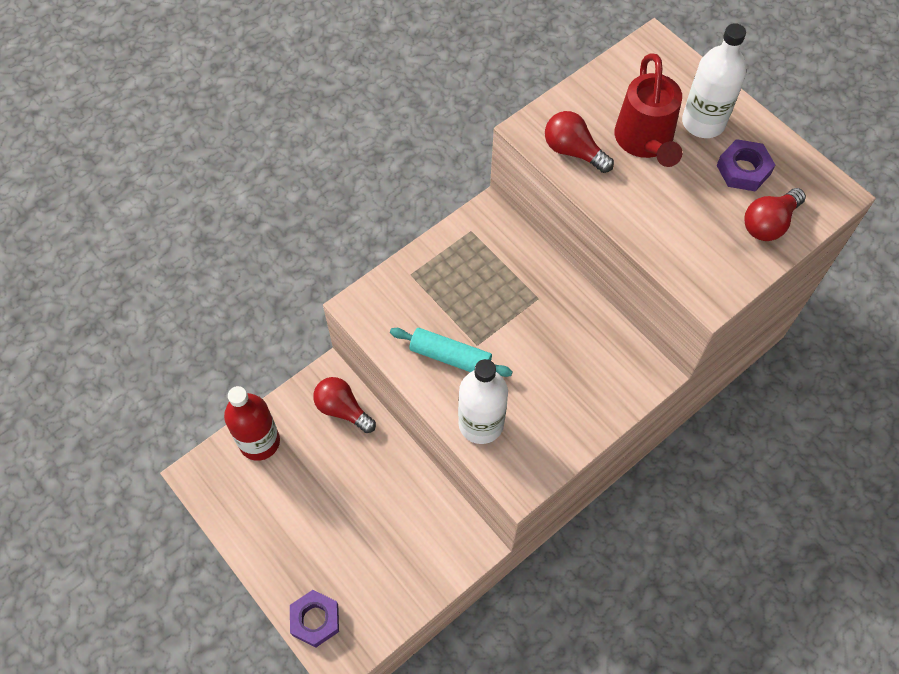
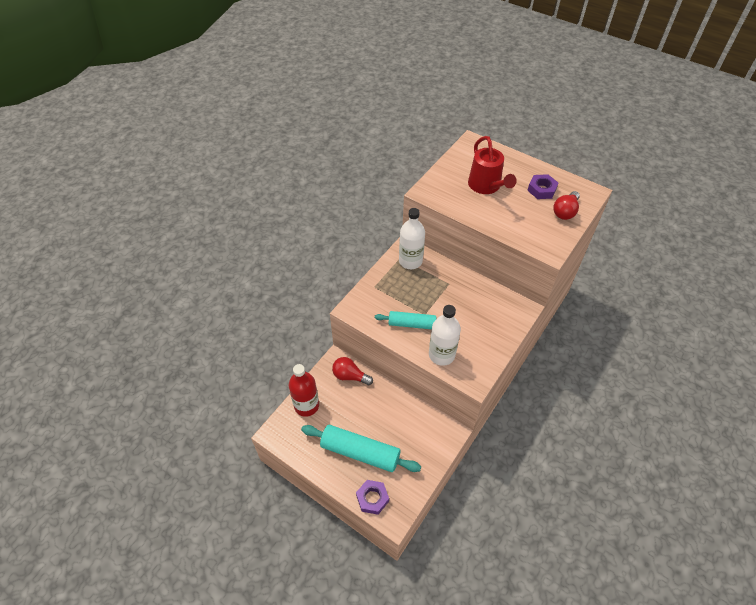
camera: 15 degrees left, 10 degrees down
red light bulb [545,111,614,173] -> none
white bottle [682,23,746,138] -> white bottle moved to [399,208,425,269]
none -> turquoise rolling pin [301,425,421,472]

